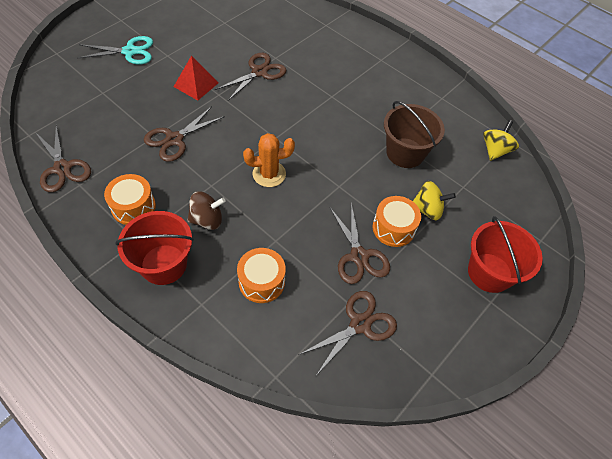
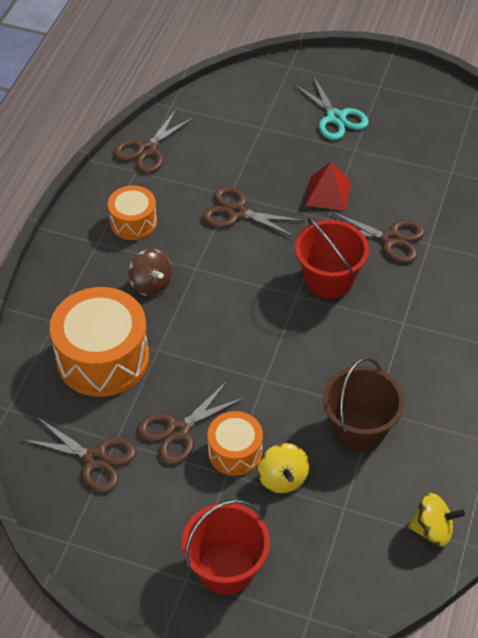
camera: 70 degrees right, 5 degrees down
red bucket [115,211,194,285] -> red bucket moved to [295,218,369,298]
orange drum [237,248,286,303] -> orange drum [50,287,149,397], size x1.81
orange cactus [243,133,295,187] -> none

